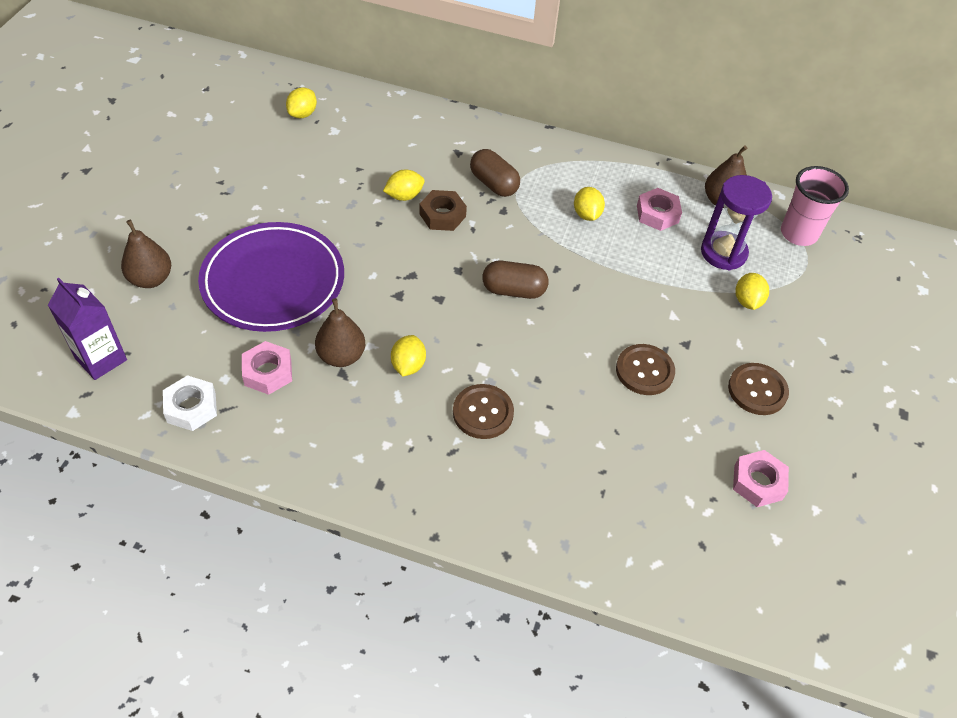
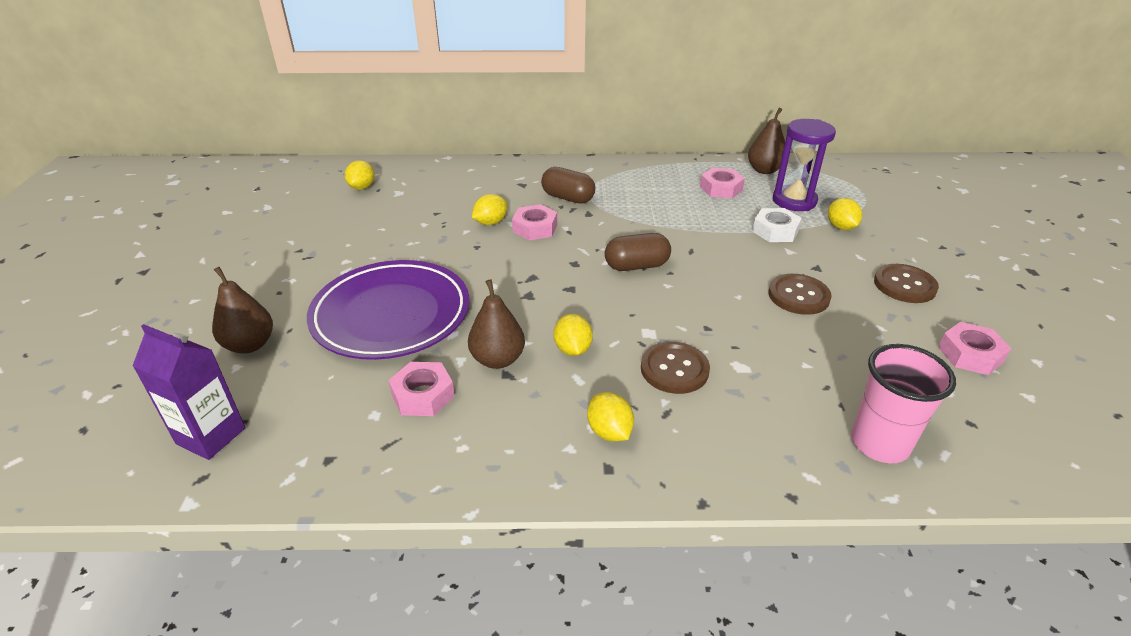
camera: 15 degrees left, 15 degrees down
white nut [163,375,217,431] -> white nut moved to [752,208,802,242]
brown nut [419,190,467,231] -> pink nut [512,204,557,241]
yellow lemon [574,187,605,221] -> yellow lemon moved to [587,392,634,442]
pink cup [781,166,849,246] -> pink cup moved to [851,344,956,463]

